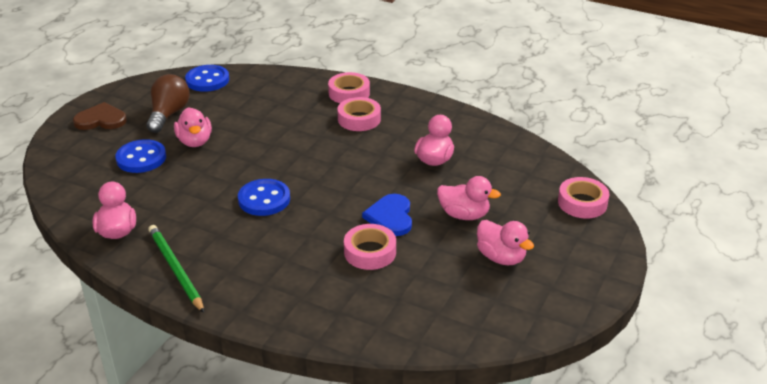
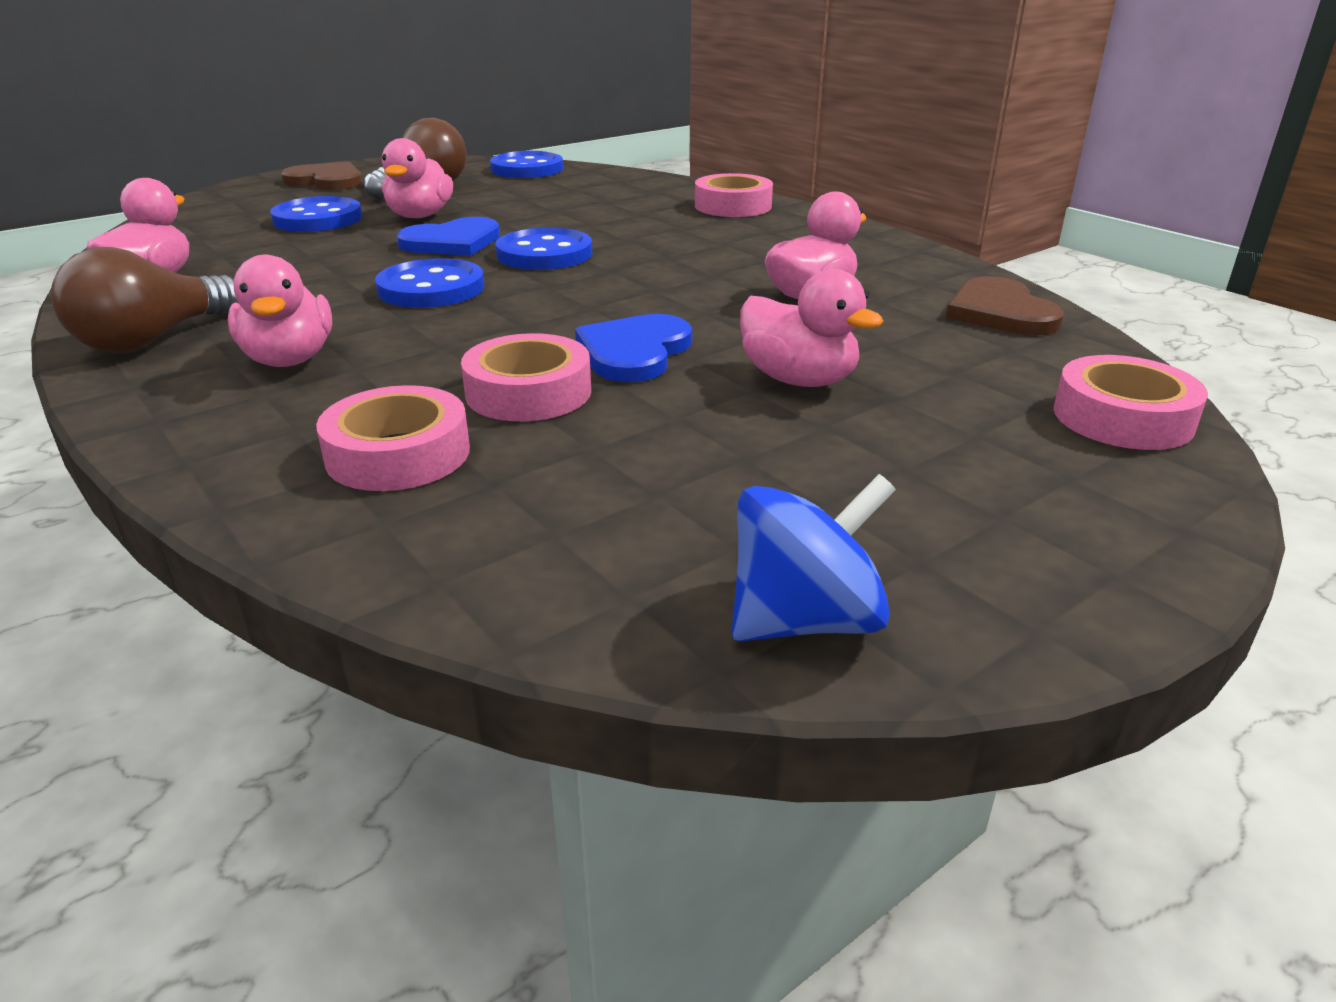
camera: 25 degrees right, 5 degrees down
green pencil [148,225,204,313] -> brown light bulb [51,247,239,353]
pink tape [337,97,381,131] -> pink tape moved to [316,385,470,491]
pink duck [477,220,534,265] -> pink duck moved to [228,255,332,367]
none -> blue heart [397,217,500,256]
none -> blue button [495,227,592,270]
none -> blue spinning top [732,474,896,641]
none -> brown heart [946,276,1064,335]

